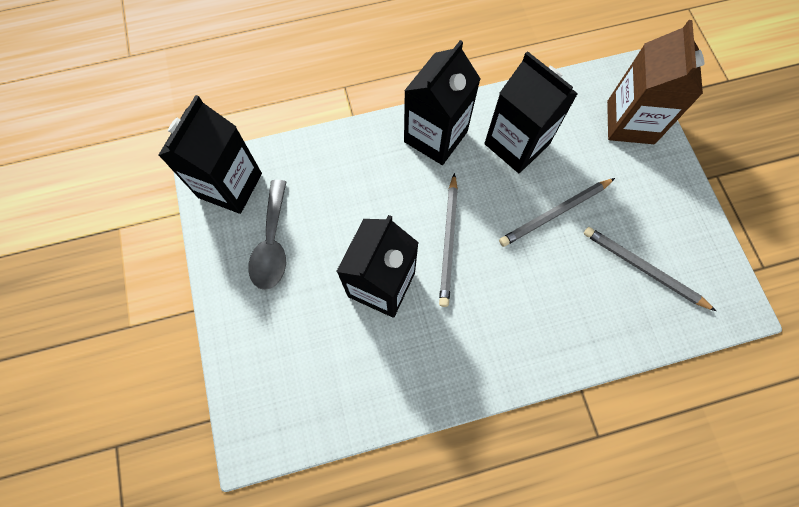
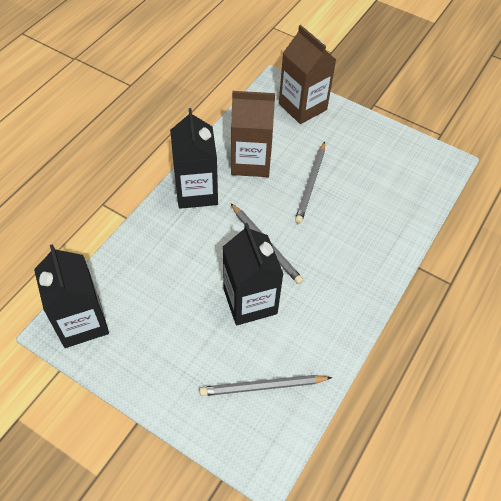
camera: 45 degrees left, 15 degrees down
grey spoon [248,180,287,290] -> none
black carton [484,51,578,173] -> brown carton [231,91,275,177]
grey pencil [584,227,716,311] -> grey pencil moved to [199,375,332,396]

